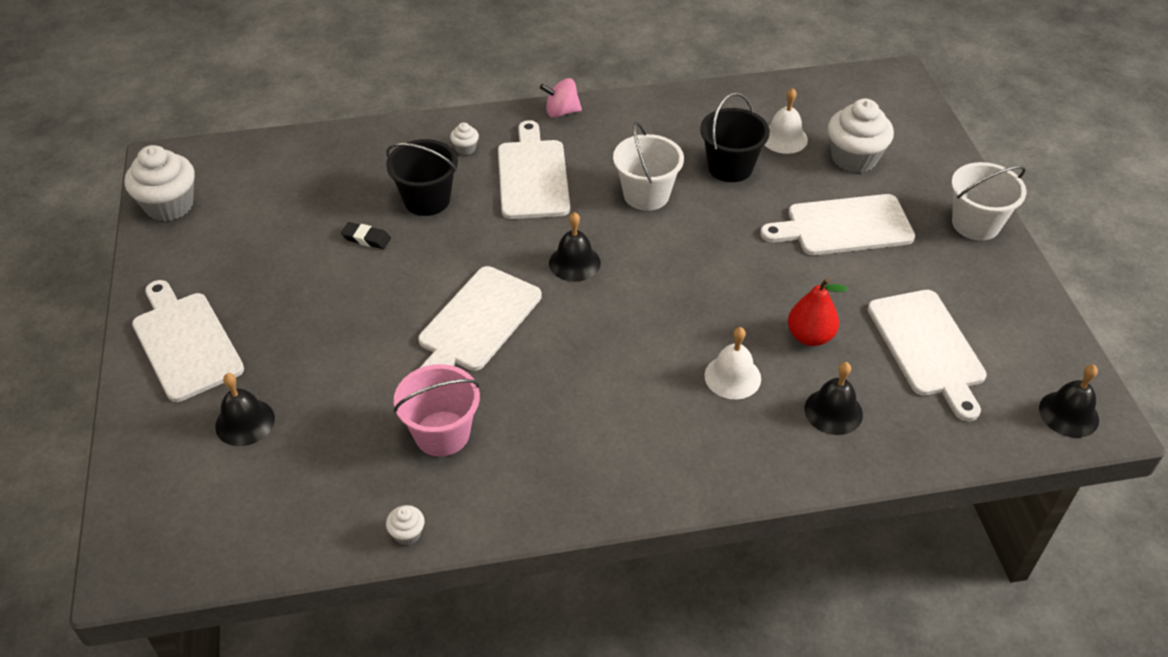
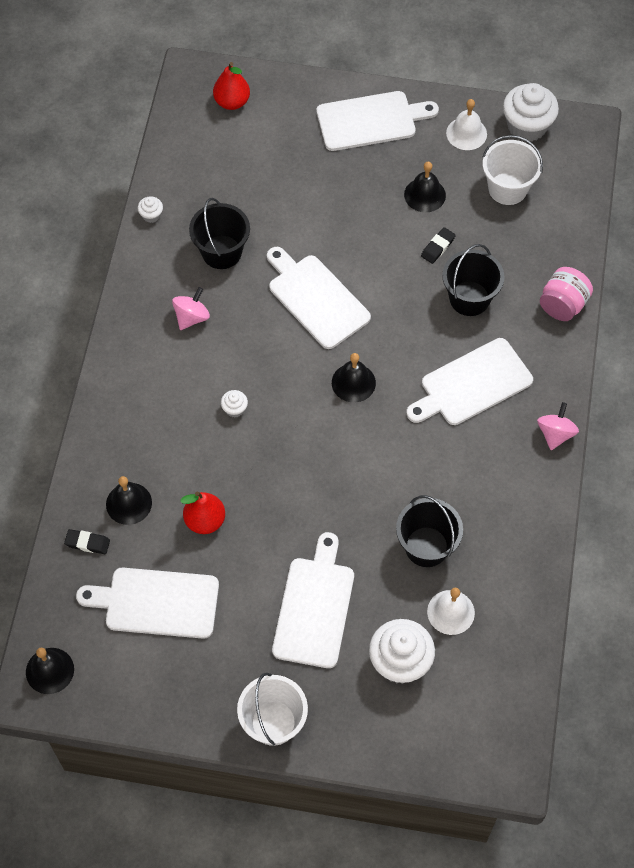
camera: 110 degrees right, 15 degrees up
black bell [215,373,275,446] -> black bell moved to [404,162,446,212]
pink bucket [394,364,480,456] -> black bucket [189,198,250,269]
white cupcake [450,123,479,155] -> white cupcake moved to [221,390,248,418]
white cutting board [498,120,570,219] -> white cutting board turned 135 degrees clockwise [406,338,533,425]
white bucket [613,122,684,211] -> white bucket moved to [482,135,543,205]
white bell [705,327,761,399] -> white bell moved to [446,99,487,150]
none -> black eraser [64,529,110,554]
none -> pink spinning top [172,287,210,330]
none -> red pear [213,62,250,110]
none -> pink jar [540,267,593,321]

